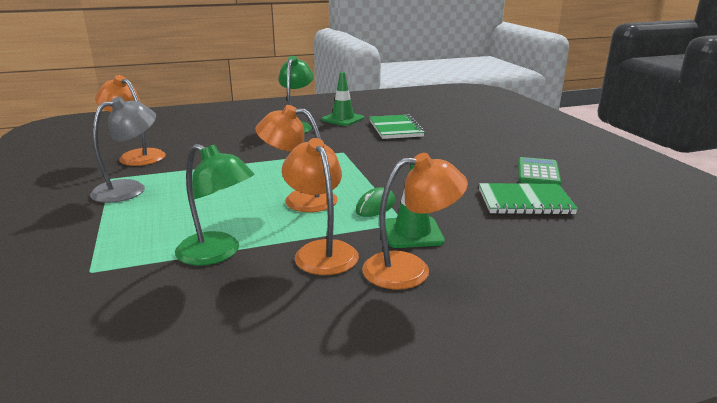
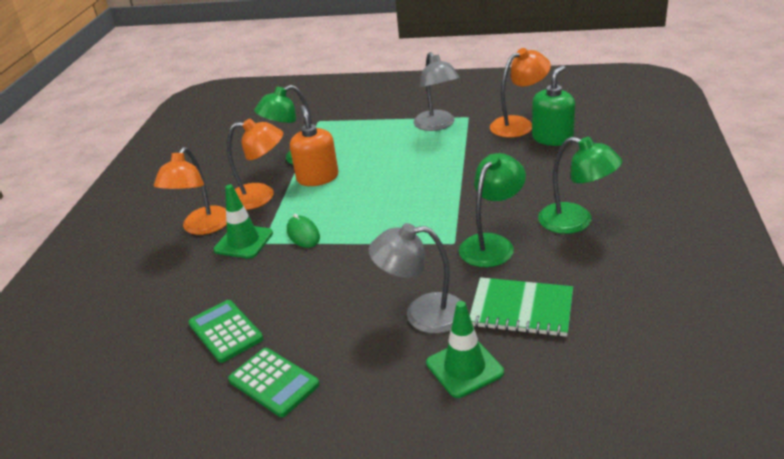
camera: 120 degrees right, 10 degrees up
orange lamp [255,105,338,212] -> none
green traffic cone [322,72,364,126] -> green traffic cone moved to [426,301,504,398]
green notebook [479,183,578,215] -> green calculator [188,300,264,363]
none -> orange soap dispenser [290,105,339,186]
none -> grey lamp [368,223,462,334]
none -> green lamp [459,153,526,267]
none -> green soap dispenser [532,65,575,146]

